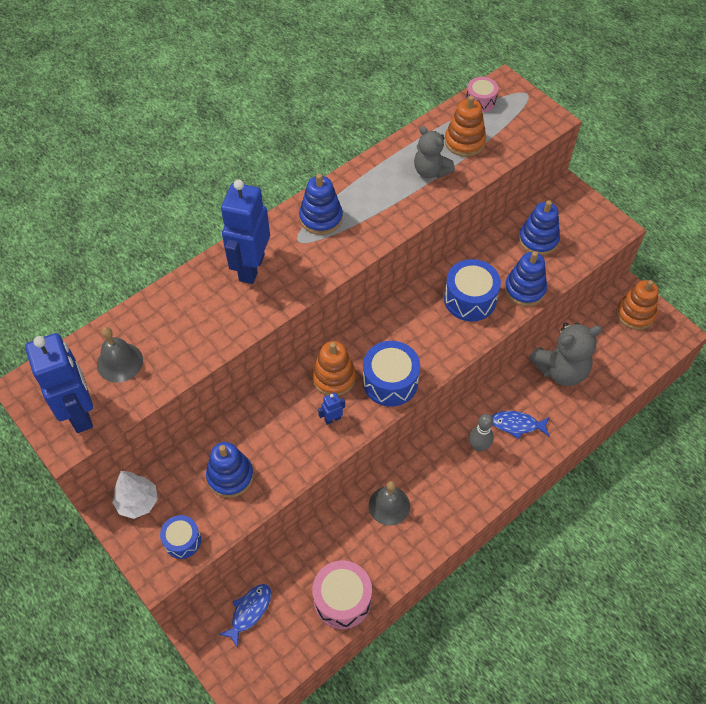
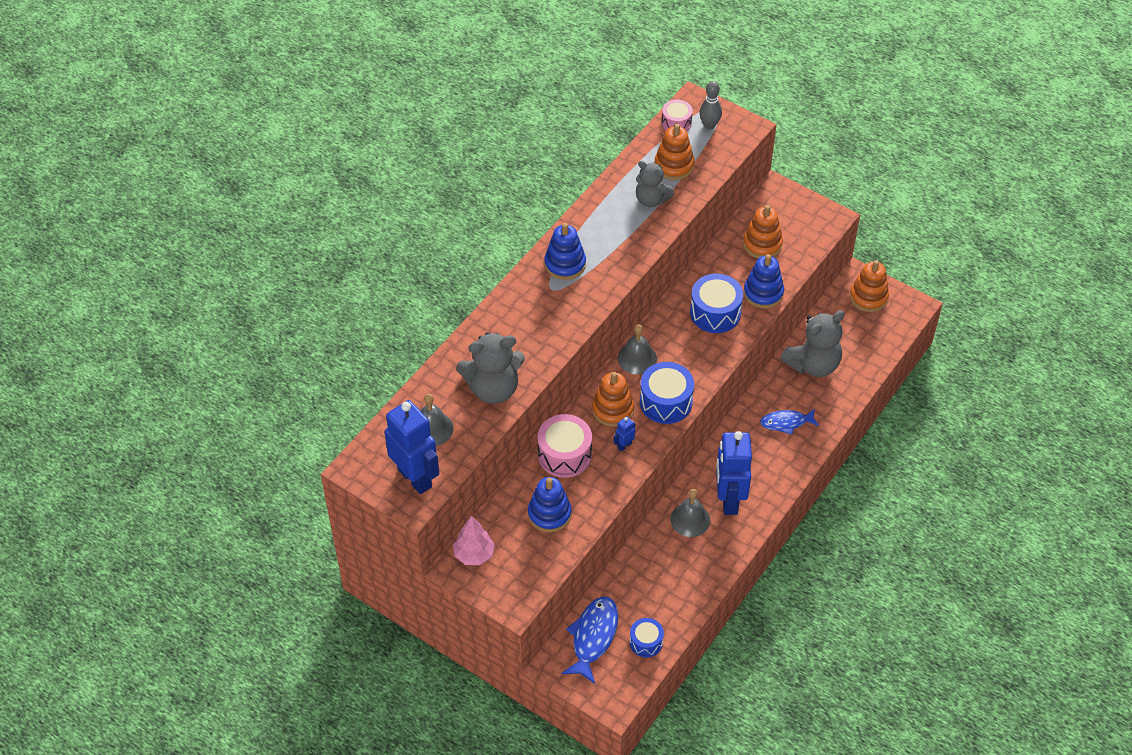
camera: 15 degrees left, 5 degrees down
white tree [112,471,158,519] -> pink tree [453,516,495,565]
blue drum [160,515,201,559] -> blue drum moved to [630,618,664,657]
blue fish [218,584,271,648] -> blue fish [561,597,618,684], size x1.52
blue robot [221,180,270,284] -> blue robot moved to [716,431,752,515]
pink drum [312,560,372,629] -> pink drum moved to [537,414,592,478]
grey bowling pin [469,414,494,452] -> grey bowling pin moved to [699,81,722,130]
blue stacking toy [519,200,560,255] -> orange stacking toy [743,205,783,258]
none -> grey teddy bear [456,332,525,404]
none -> grey bell [617,324,657,374]

